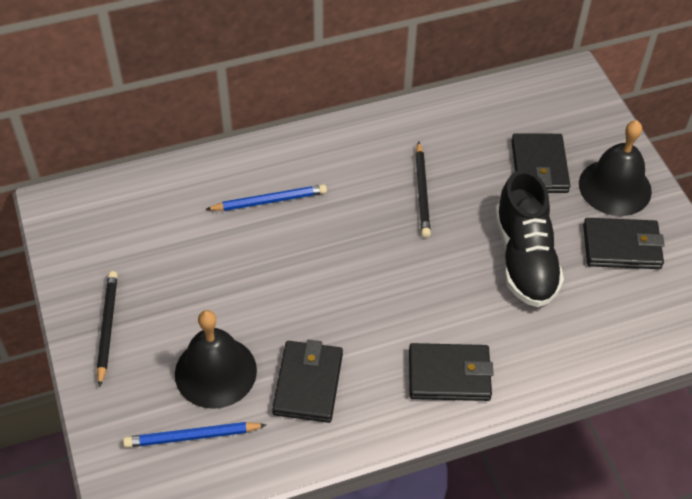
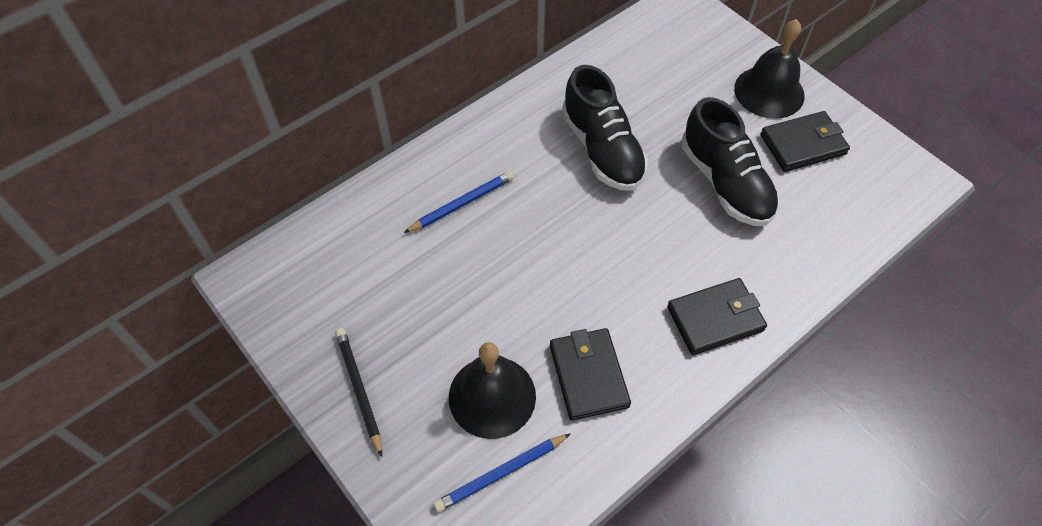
camera: 20 degrees left, 5 degrees up
black pencil [415,141,431,238] -> black shoe [562,65,648,191]
black wallet [511,133,570,193] -> none

